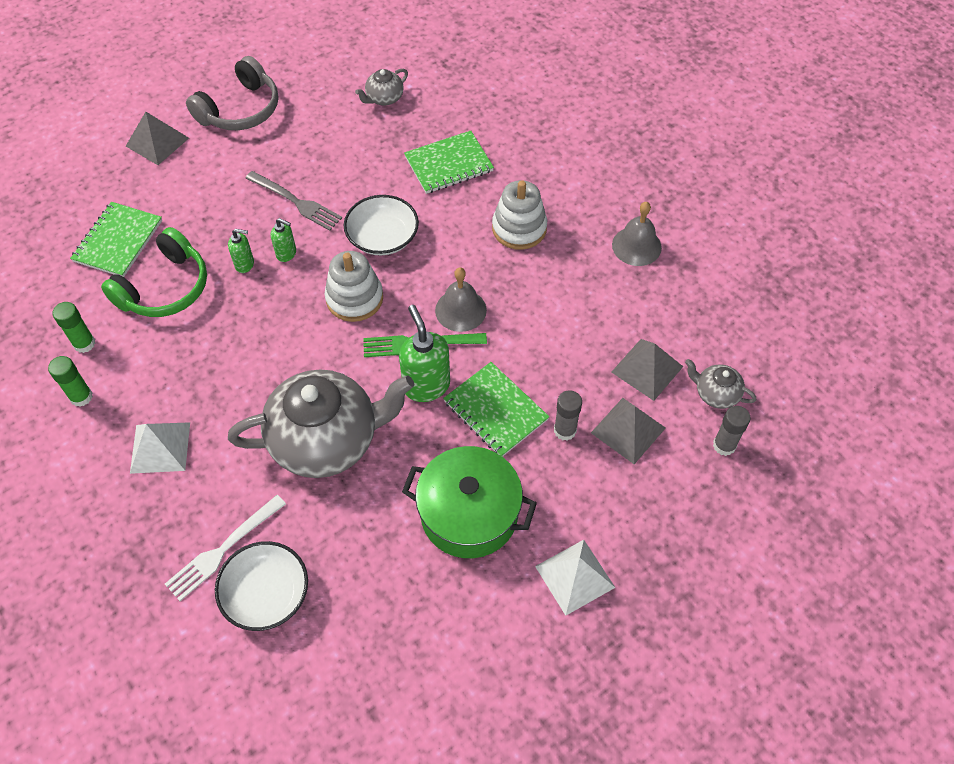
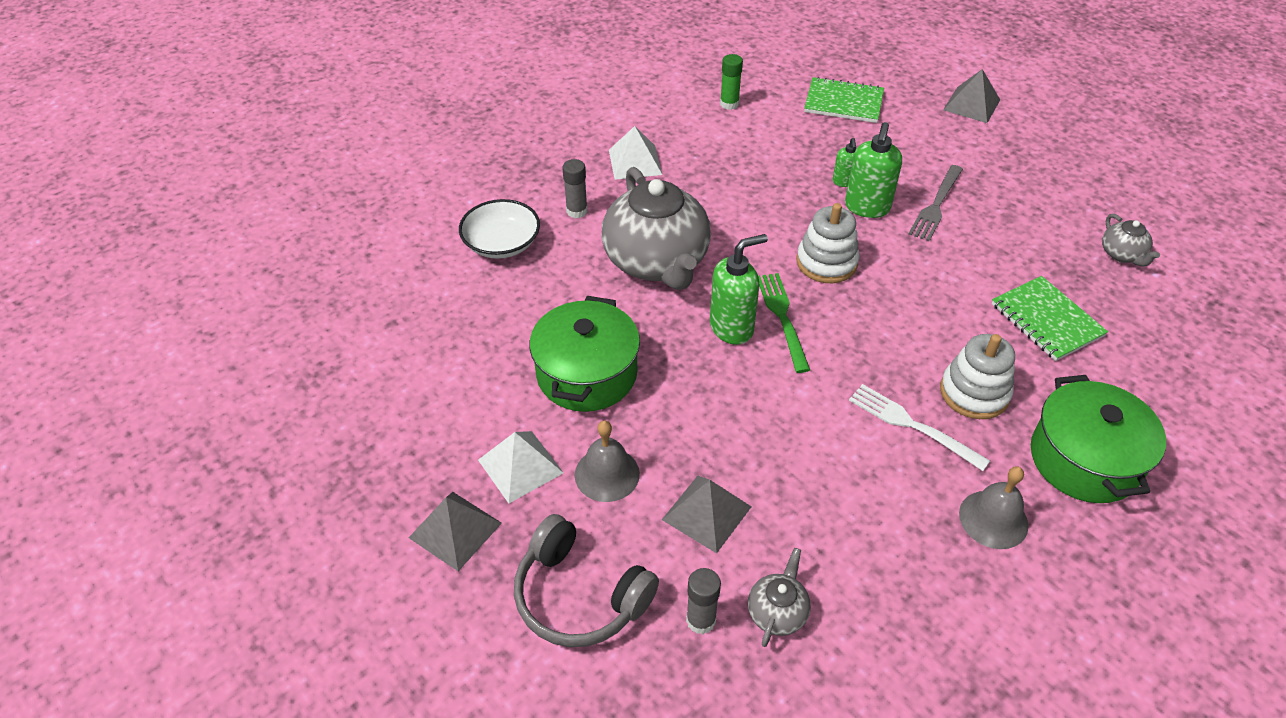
camera: 85 degrees right, 10 degrees down
green glue stick [48,356,93,407] -> none
green headphones [101,227,207,317] -> none
white fork [165,495,286,601] -> white fork moved to [849,384,990,471]
grey headphones [186,56,279,130] -> grey headphones moved to [514,514,659,647]
green soap dispenser [271,218,296,262] -> green soap dispenser [845,122,902,218], size x1.84
white bowl [344,195,419,255] -> none
grey teapot [355,69,408,105] -> grey teapot turned 150 degrees counterclockwise [1102,214,1160,266]
grey bell [435,267,487,332] -> grey bell moved to [575,421,640,502]
green notebook [443,362,549,457] -> none
grey glue stick [554,390,582,441] -> grey glue stick moved to [562,159,587,218]
grey pyramid [612,339,683,401] -> grey pyramid moved to [409,492,502,571]
none -> green pot [1031,375,1166,503]

